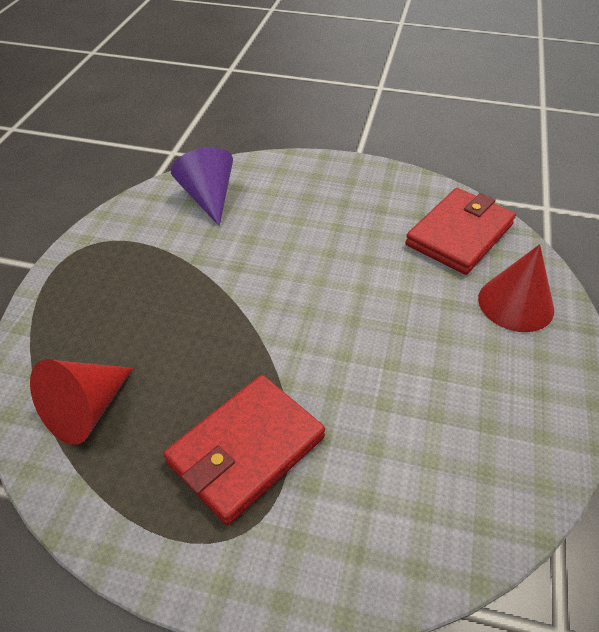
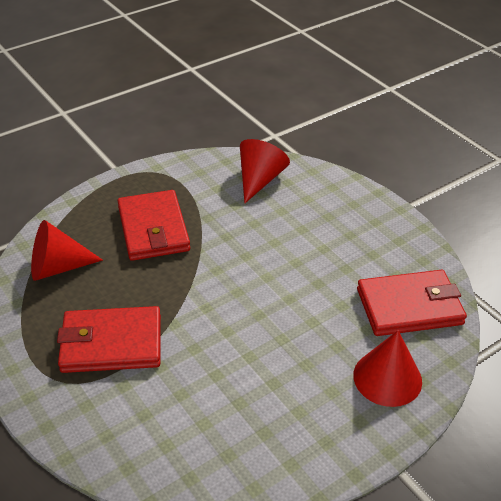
camera: 40 degrees right, 5 degrees down
purple cone [171,147,233,226] -> red cone [240,139,290,203]
none -> red wallet [118,190,190,261]

